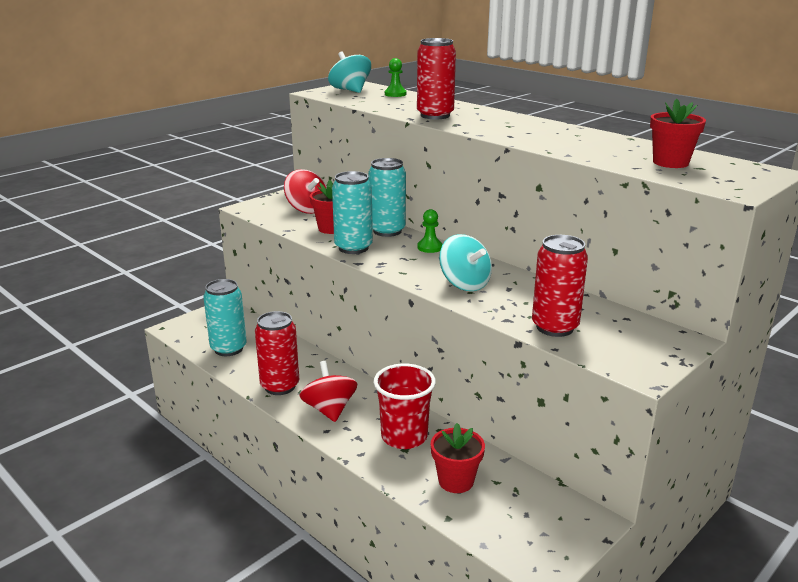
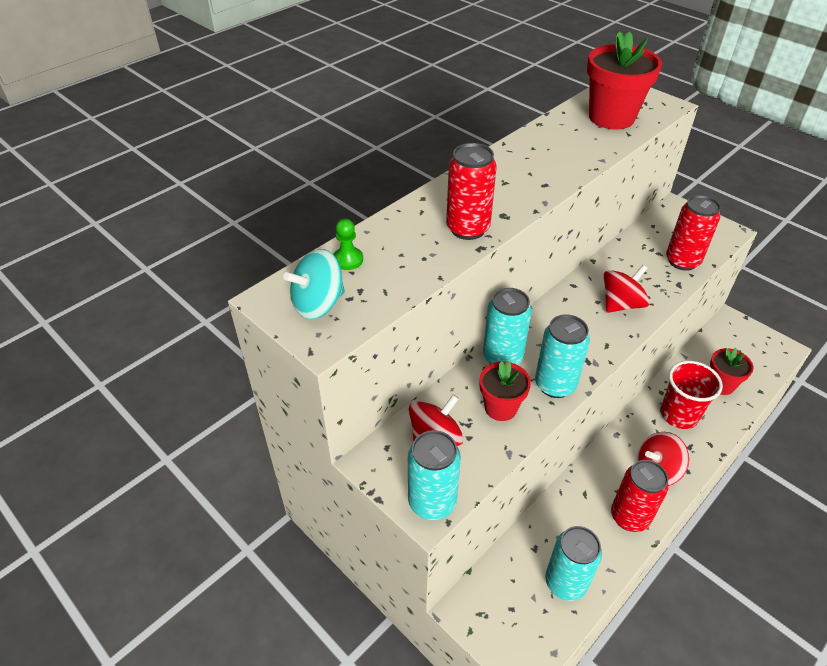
camera: 90 degrees left, 20 degrees up
green pawn [417,209,443,253] -> none
turquoise spinning top [439,234,492,291] -> red spinning top [604,265,650,313]
red flower pot [650,99,706,168] -> red flower pot [587,31,662,129], size x1.67
none -> turquoise can [408,430,461,520]

